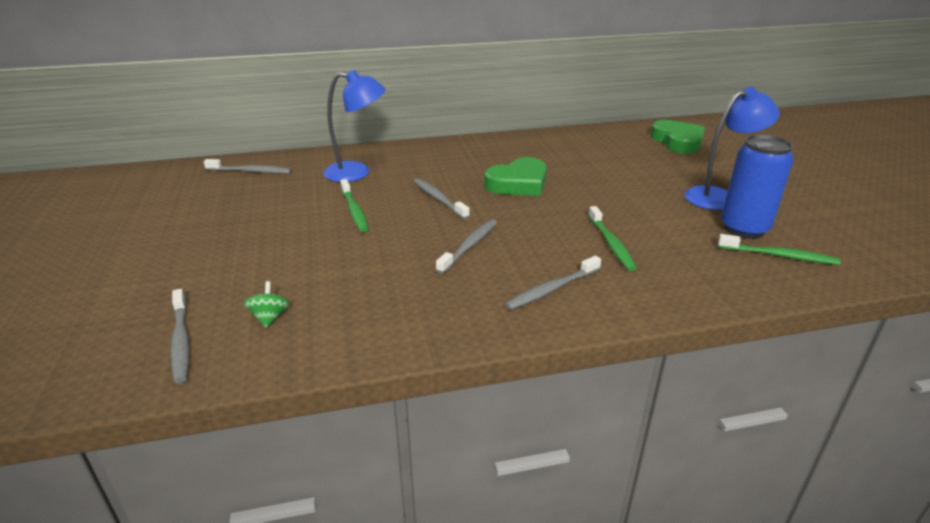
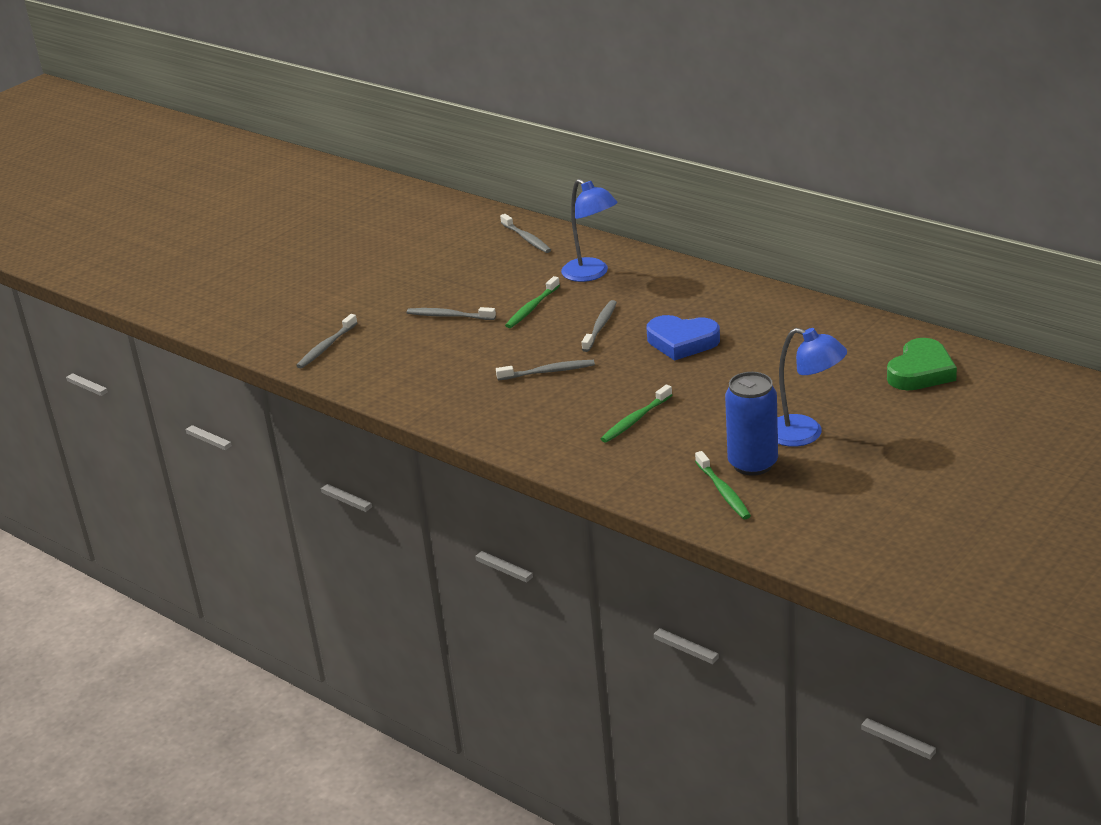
camera: 55 degrees right, 0 degrees up
green spinning top [244,281,290,328] -> none
green heart [484,157,547,196] -> blue heart [647,315,720,361]
grey toothbrush [505,256,601,310] -> grey toothbrush moved to [407,307,496,320]

